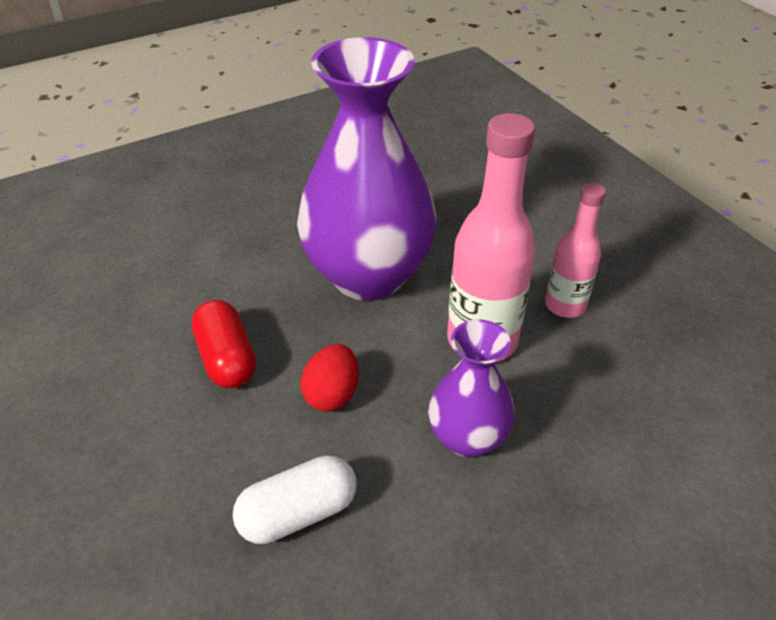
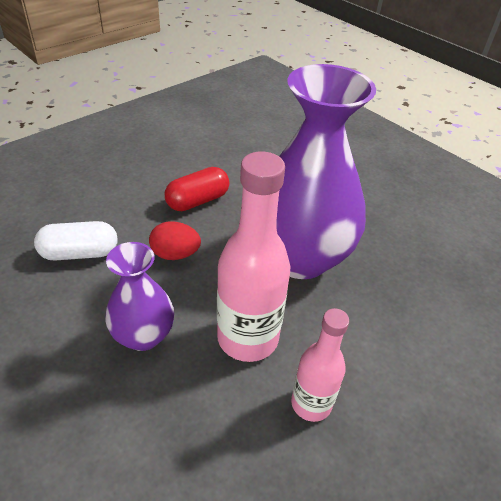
camera: 75 degrees right, 0 degrees up
white capsule [233,455,357,544] -> white capsule turned 60 degrees counterclockwise [34,221,118,260]

